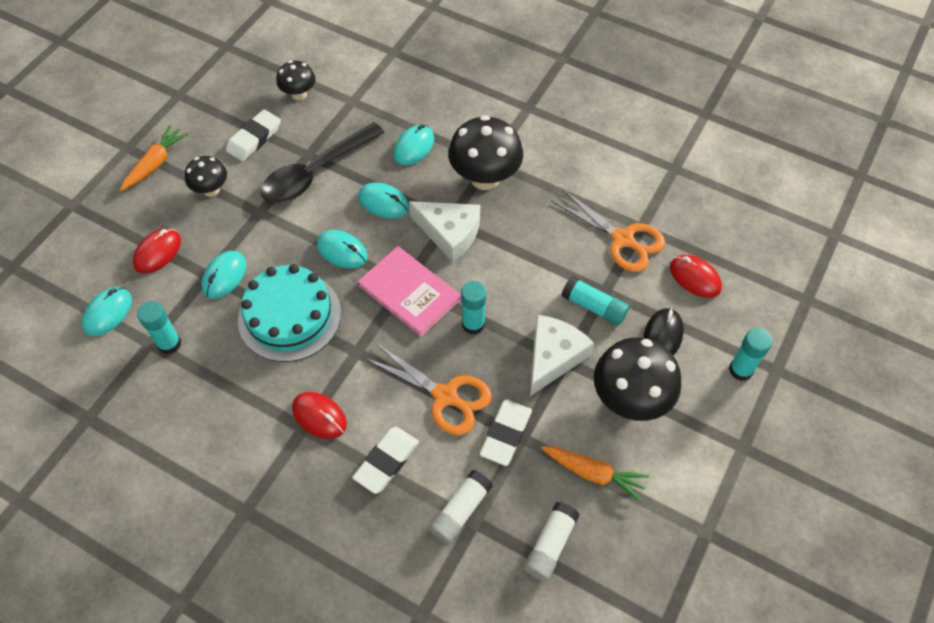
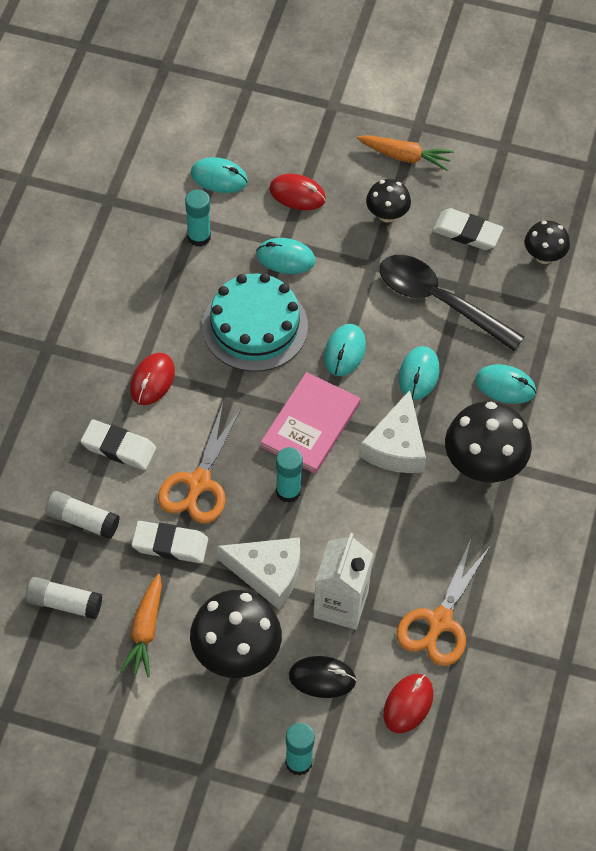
camera: 75 degrees right, 0 degrees up
turquoise glue stick [561,276,629,326] -> white carton [313,533,373,629]

